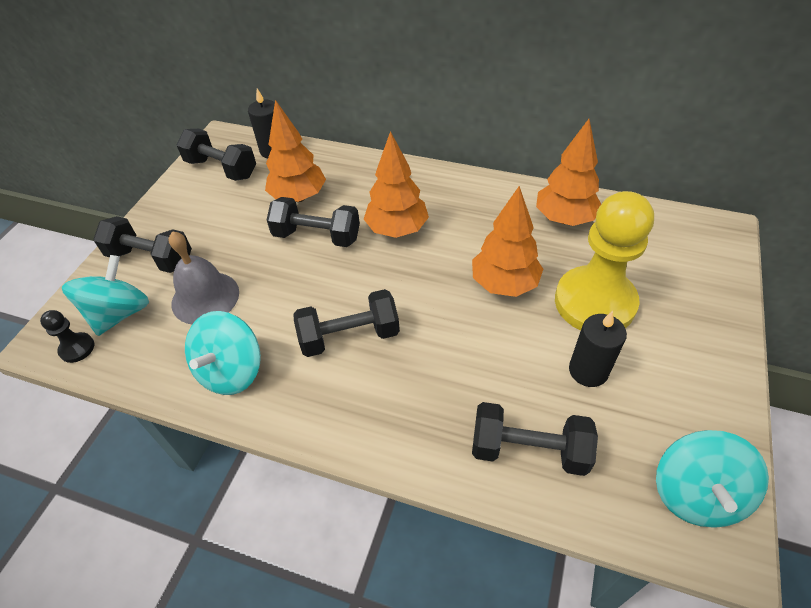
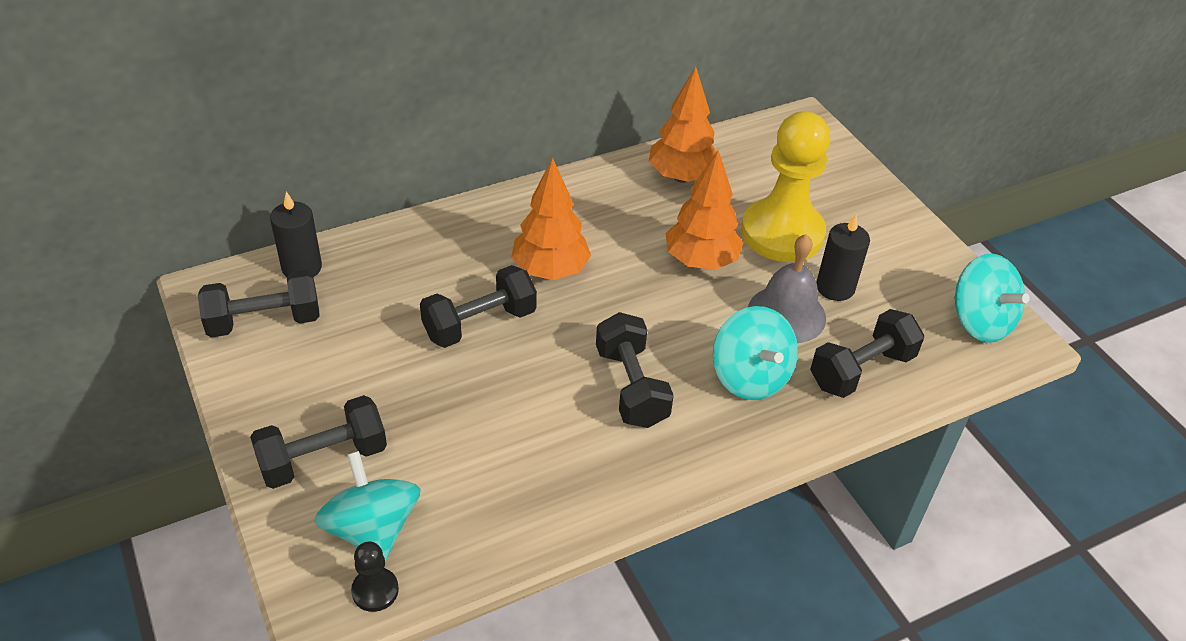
camera: 50 degrees left, 5 degrees down
grey bell [169,231,239,324] -> grey bell moved to [748,234,826,343]
turquoise spinning top [185,311,261,395] -> turquoise spinning top moved to [713,306,798,400]
orange tree [265,100,326,202] -> none
black dumbbell [293,289,400,357] -> black dumbbell turned 45 degrees counterclockwise [596,312,674,428]

